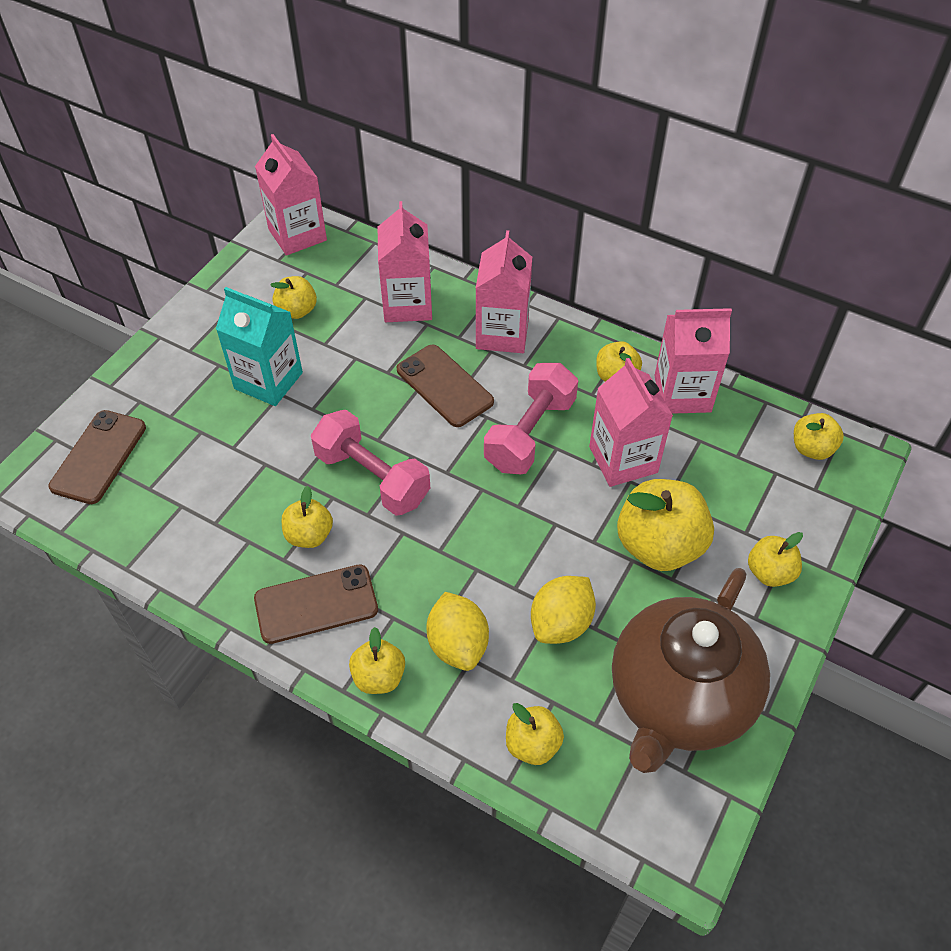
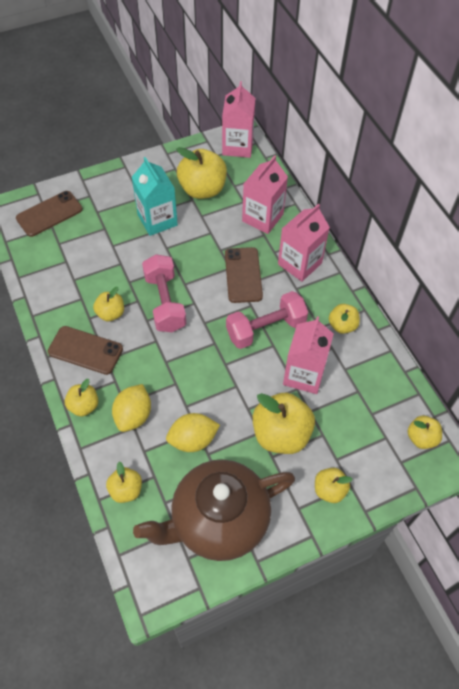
camera: 35 degrees right, 5 degrees up
yellow apple [270,276,317,319] -> yellow apple [176,147,227,199], size x1.82
pink carton [654,308,732,414] -> none

